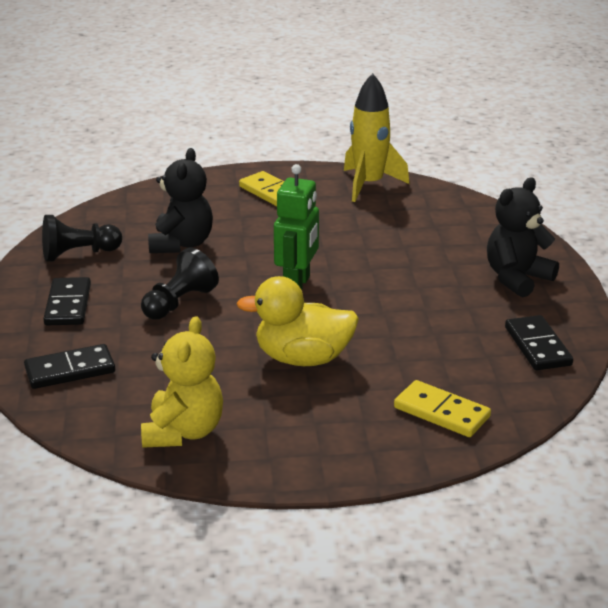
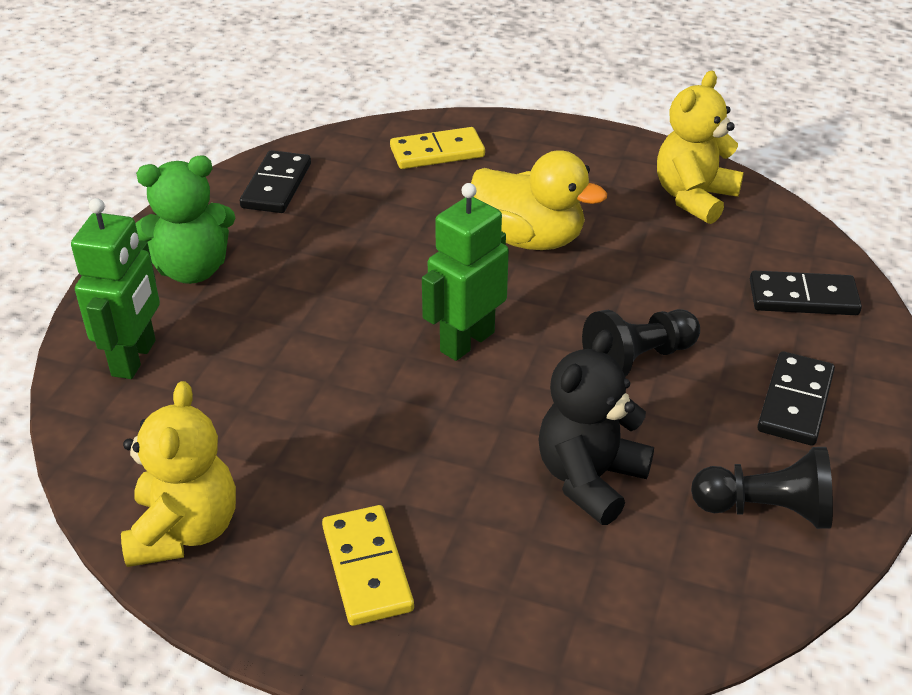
camera: 155 degrees left, 10 degrees up
yellow rocket [344,73,409,202] -> yellow teddy bear [121,381,236,567]
yellow domino [394,380,491,437] -> yellow domino turned 75 degrees counterclockwise [390,127,485,169]
black teddy bear [487,178,559,298] -> green teddy bear [135,155,235,284]
none -> green robot [71,198,160,379]

